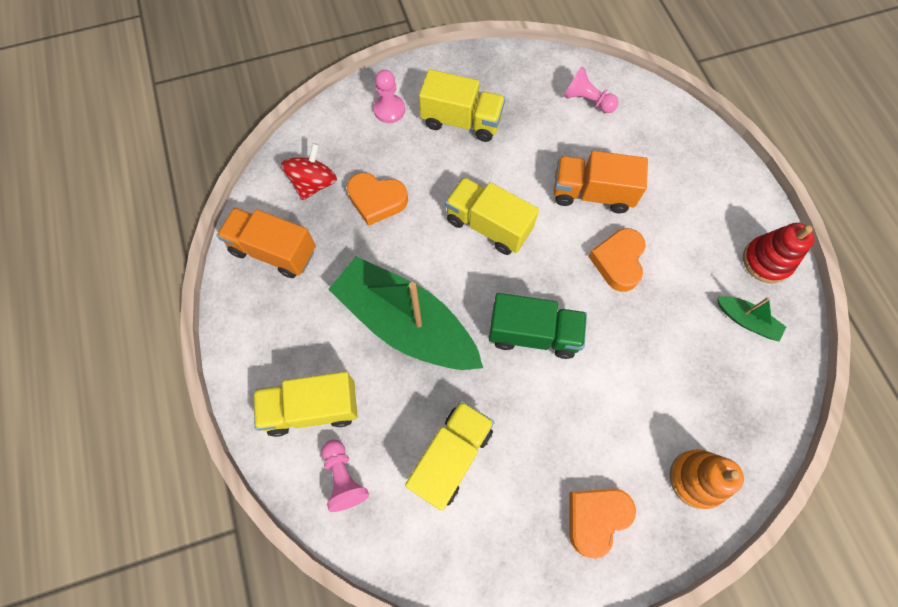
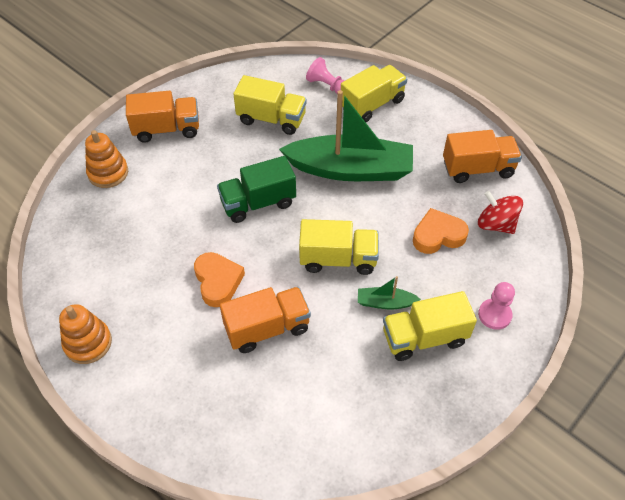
camera: 150 degrees right, 15 degrees down
red spinning top [281,143,337,200] -> red spinning top turned 135 degrees clockwise [478,191,523,234]
yellow truck [405,401,495,511] -> yellow truck turned 75 degrees counterclockwise [233,75,307,135]
pink pawn [564,66,619,113] -> none
orange heart [569,489,636,559] -> orange truck [126,91,199,143]
green boat [717,296,786,341] -> green boat moved to [358,276,421,309]
red stacking toy [743,223,815,283] -> orange stacking toy [59,304,112,364]

